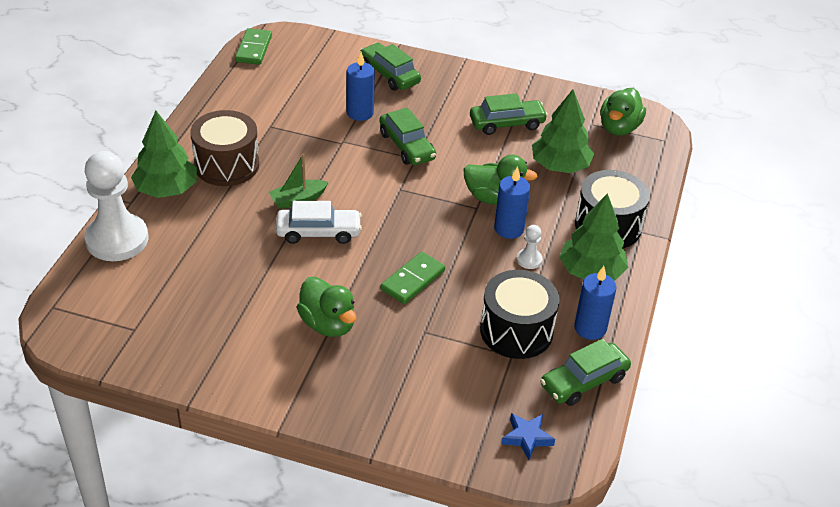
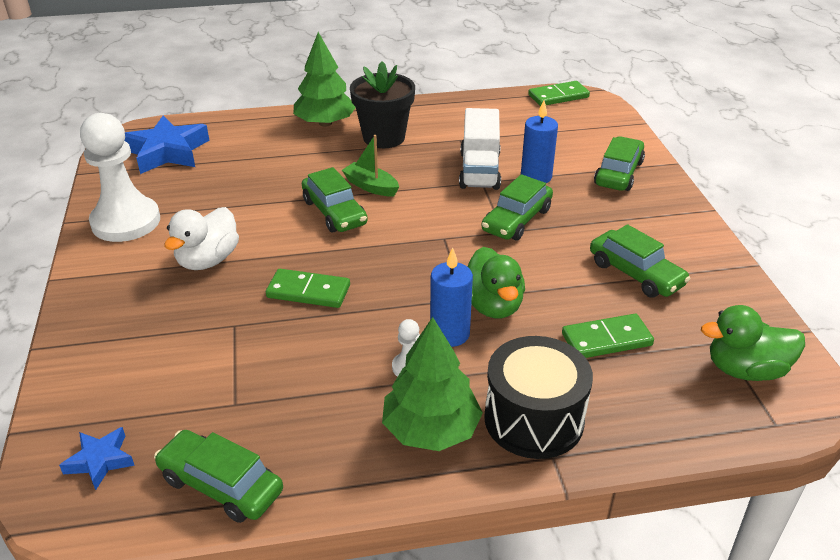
camera: 65 degrees right, 5 degrees down
white pawn [84,151,148,261] -> white pawn moved to [80,113,160,242]
brown drum [190,110,259,186] -> black flower pot [350,61,415,148]
white car [276,201,362,244] -> green car [302,167,368,232]
green duck [297,277,357,337] -> white duck [164,207,239,270]
black drum [480,270,560,359] -> none
green tree [532,90,594,173] -> green domino [562,314,654,358]
blue candle [574,266,616,340] -> none
none -> blue star [124,116,209,174]
none -> white truck [459,108,501,190]

